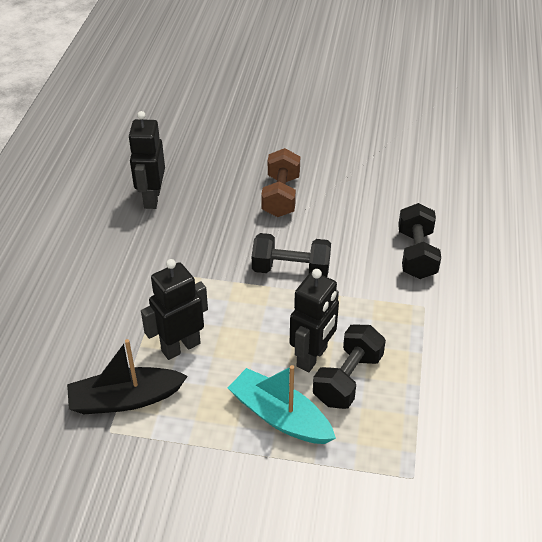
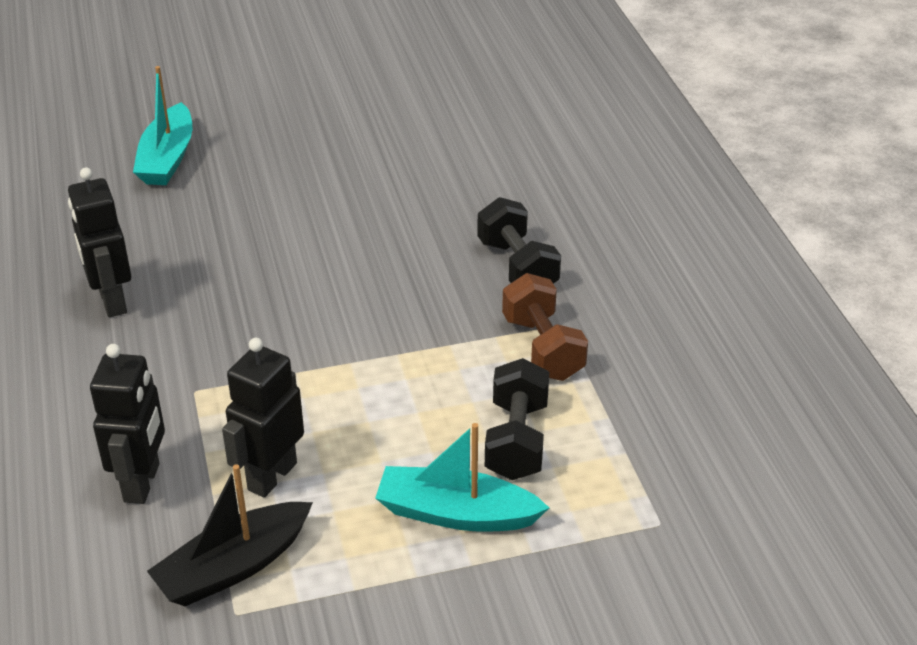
camera: 25 degrees left, 5 degrees down
black dumbbell [252,233,331,277] -> none
brown dumbbell [261,148,300,217] -> brown dumbbell moved to [502,273,588,381]
black robot [290,269,339,372] -> black robot moved to [90,344,165,504]
none -> turquoise boat [133,66,192,185]

